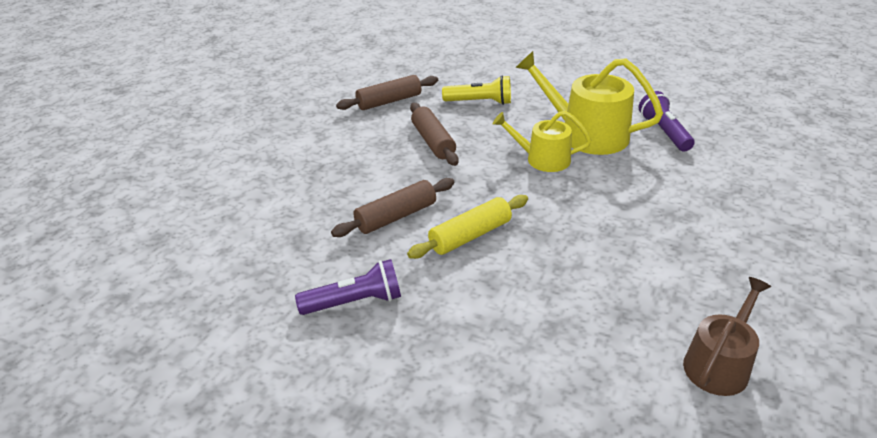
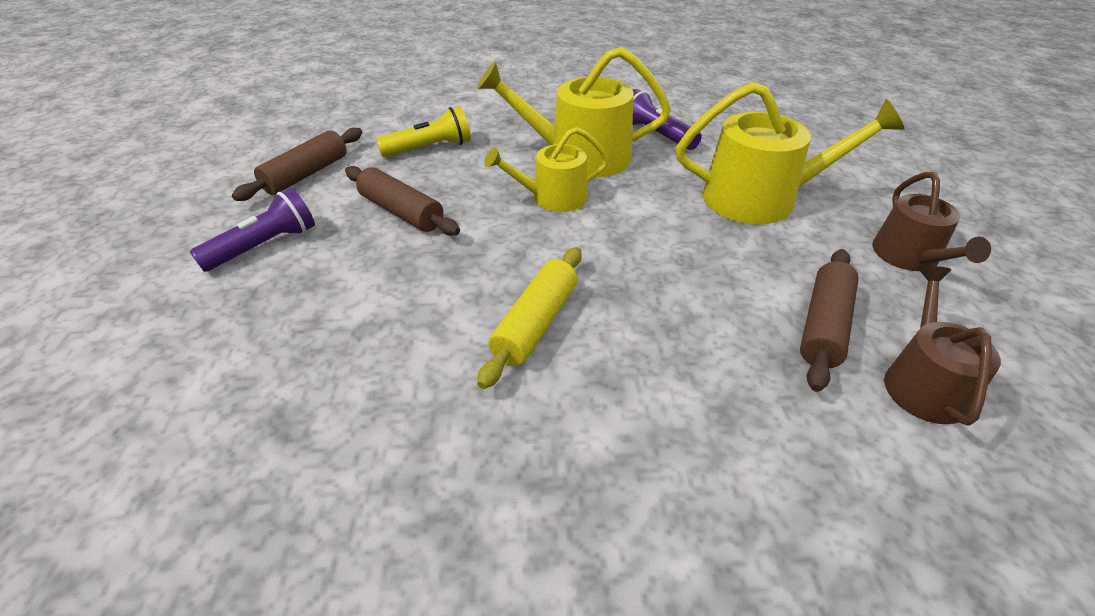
camera: 30 degrees left, 5 degrees up
purple flashlight [295,259,401,315] -> purple flashlight moved to [190,188,315,272]
brown rolling pin [331,178,454,237] -> brown rolling pin moved to [800,249,859,392]
none -> yellow watering can [676,82,904,224]
none -> brown watering can [872,172,991,271]

